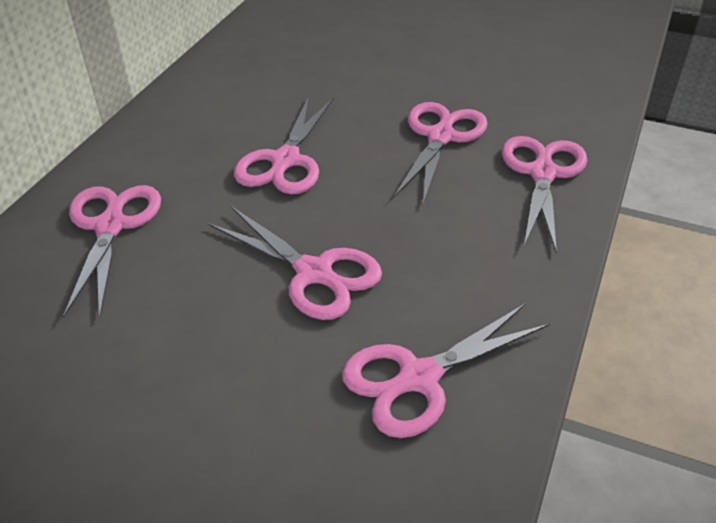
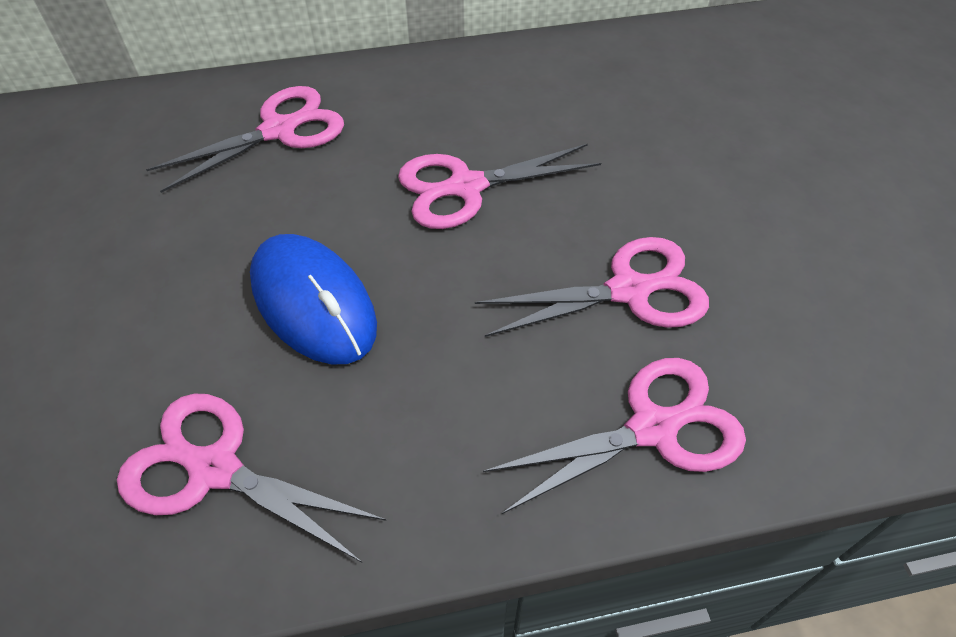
camera: 55 degrees right, 10 degrees up
pink scissors [209,206,382,320] -> blue mouse [250,234,377,365]

